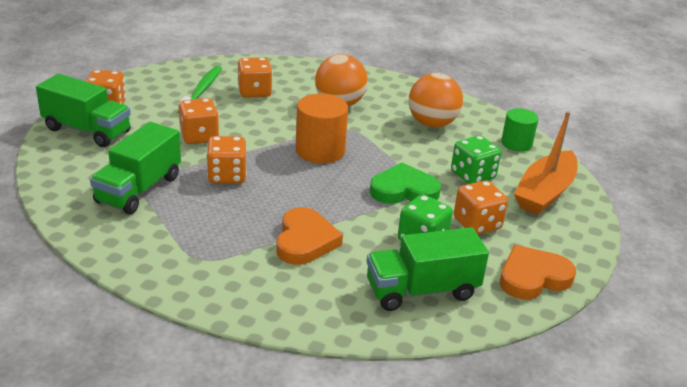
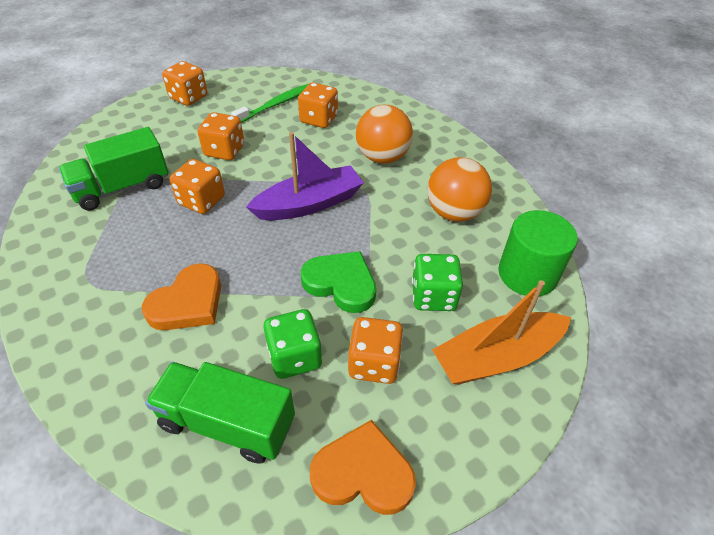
camera: 35 degrees right, 15 degrees up
green truck [36,74,131,147] -> none
orange cylinder [296,94,348,163] -> purple boat [246,132,364,220]
green cylinder [501,108,539,152] -> green cylinder [499,210,578,296], size x1.53

